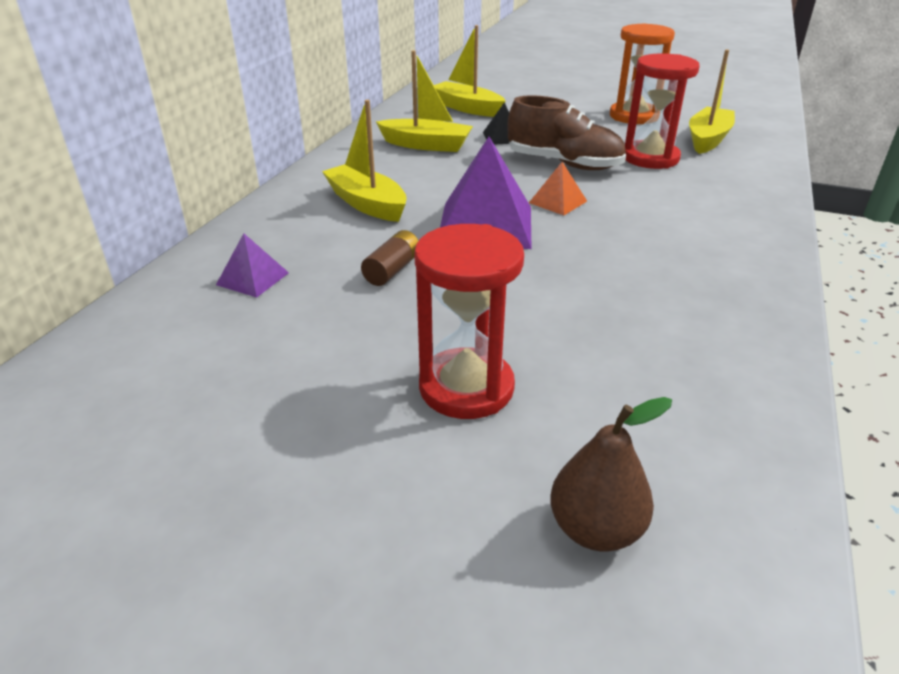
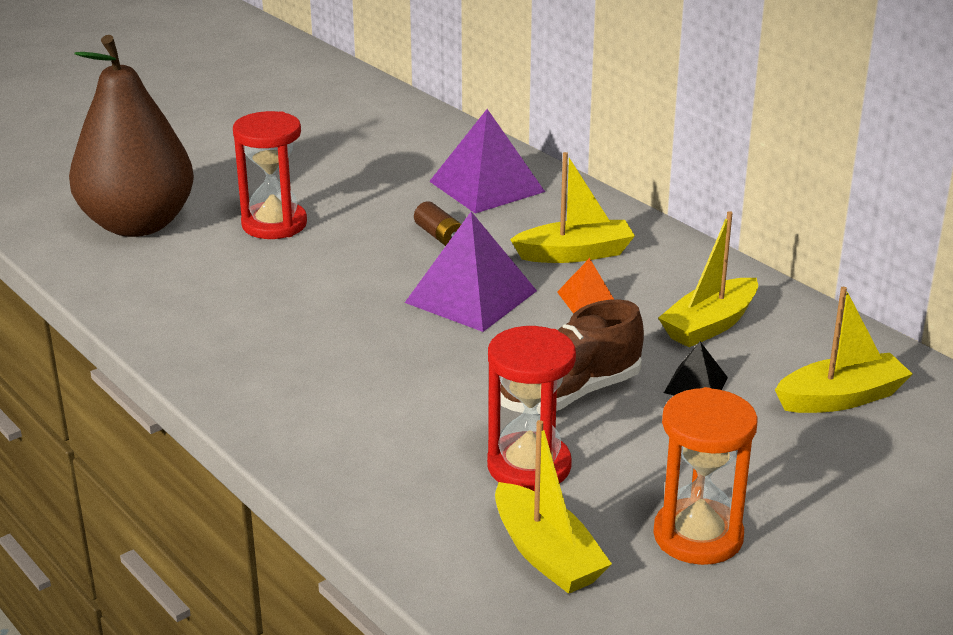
camera: 120 degrees right, 5 degrees down
purple pyramid [216,233,289,298] -> purple pyramid [429,109,545,213], size x2.02
orange pyramid [529,162,587,215] -> orange pyramid moved to [557,258,614,314]
brown pear [550,397,672,552] -> brown pear [69,35,194,237], size x2.25

